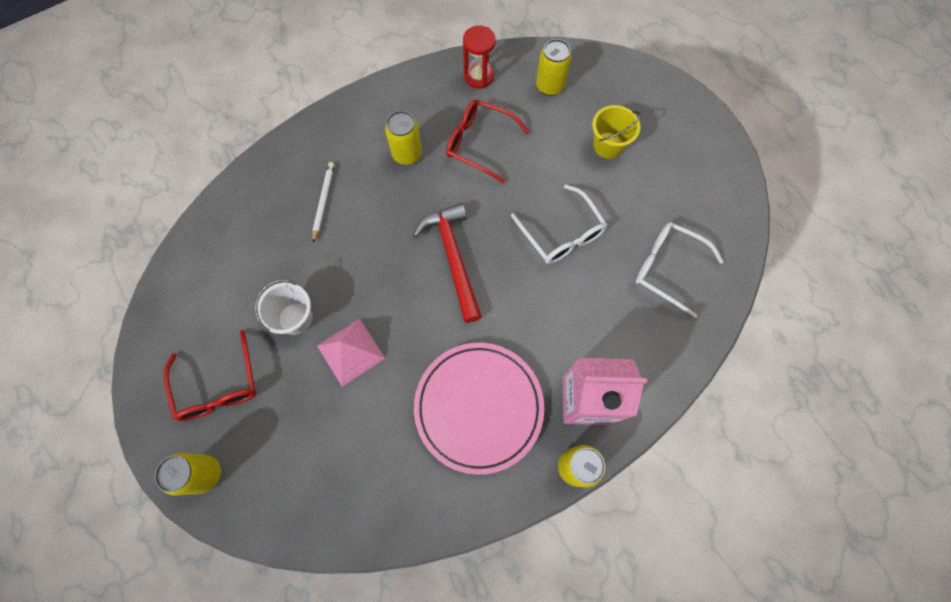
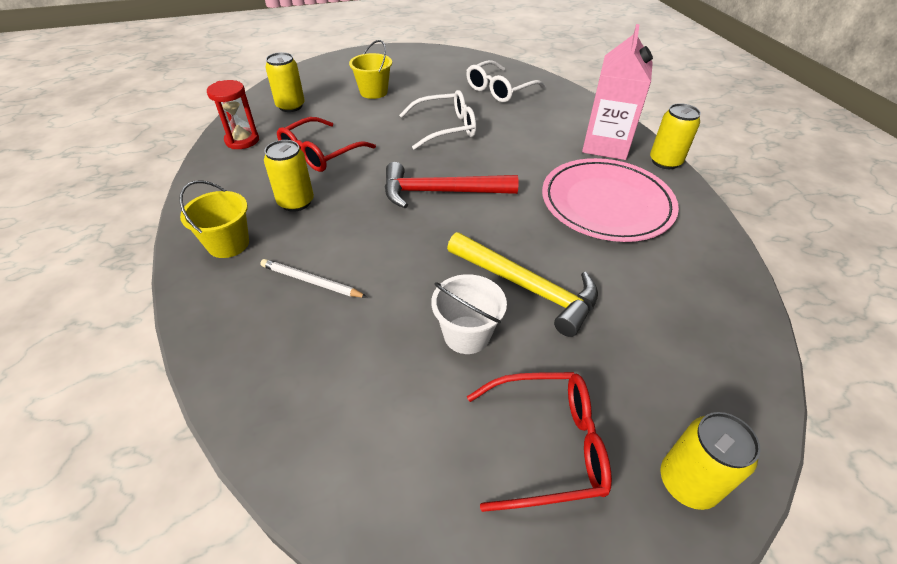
camera: 75 degrees left, 25 degrees down
pink pyramid [317,319,385,386] -> yellow hammer [447,232,598,337]
none -> yellow bucket [179,181,249,258]

